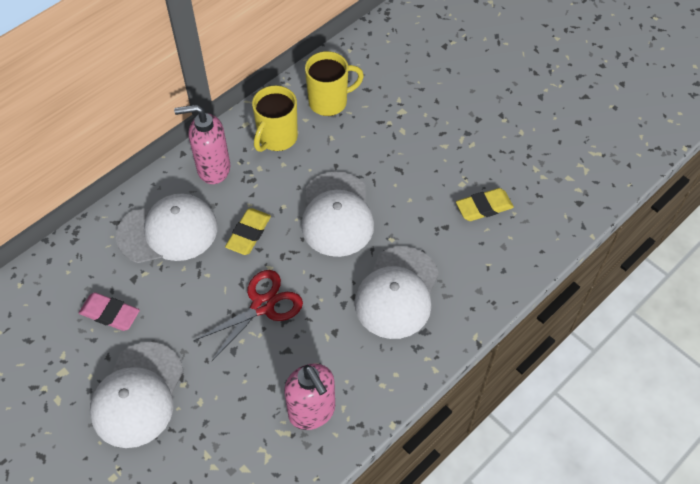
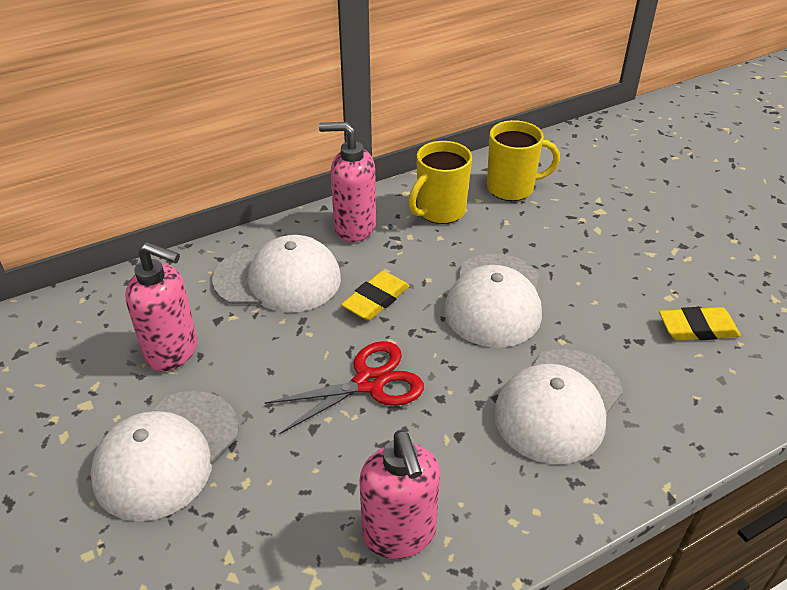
camera: 15 degrees right, 15 degrees down
pink eraser [79,292,140,331] -> pink soap dispenser [125,242,198,371]

